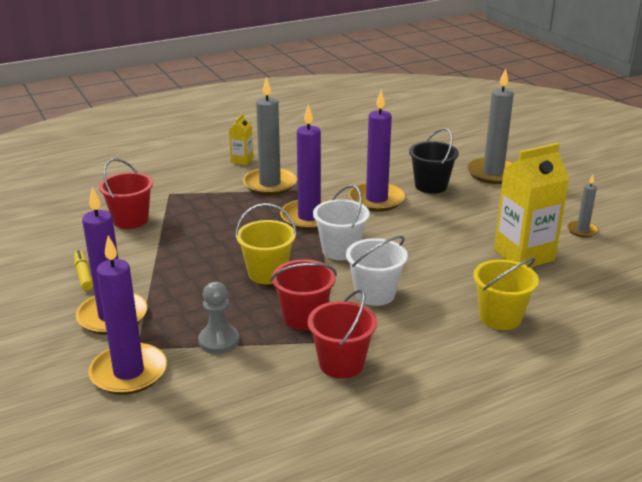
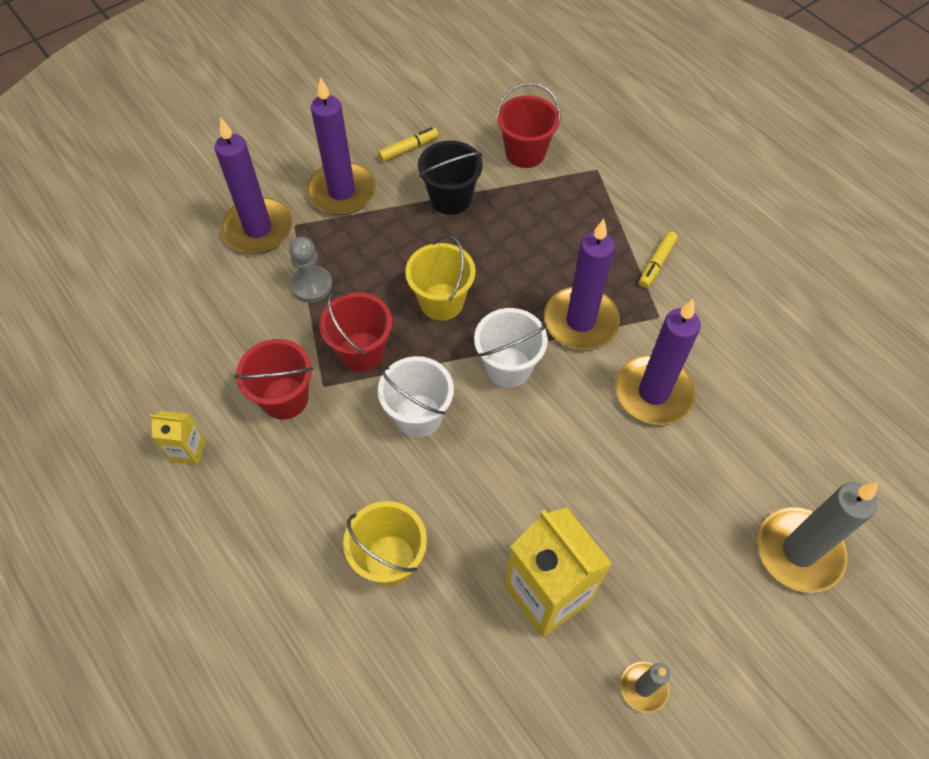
camera: 80 degrees right, 30 degrees up
yellow carton [229,113,253,165] -> yellow carton moved to [150,411,206,465]
grey candle [243,77,297,195] -> yellow marker [639,232,678,288]
black bucket [409,128,459,194] -> black bucket moved to [418,141,483,215]

